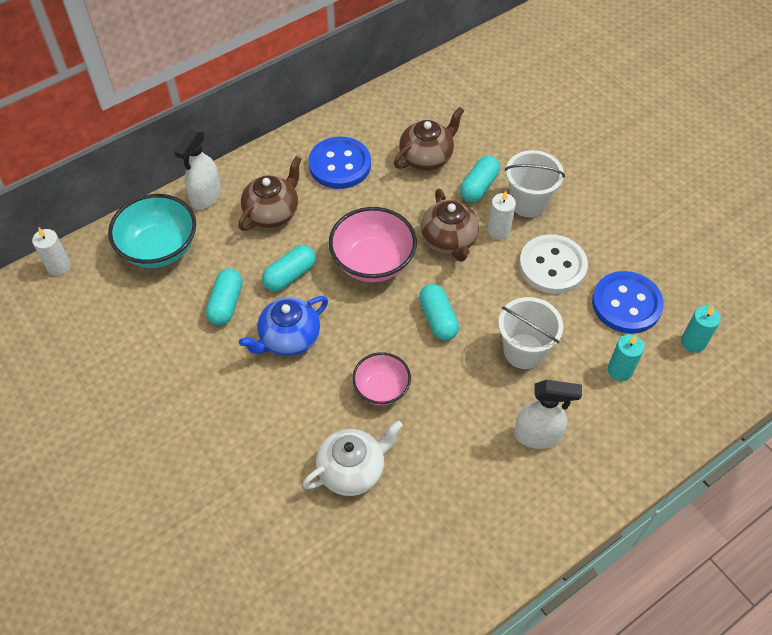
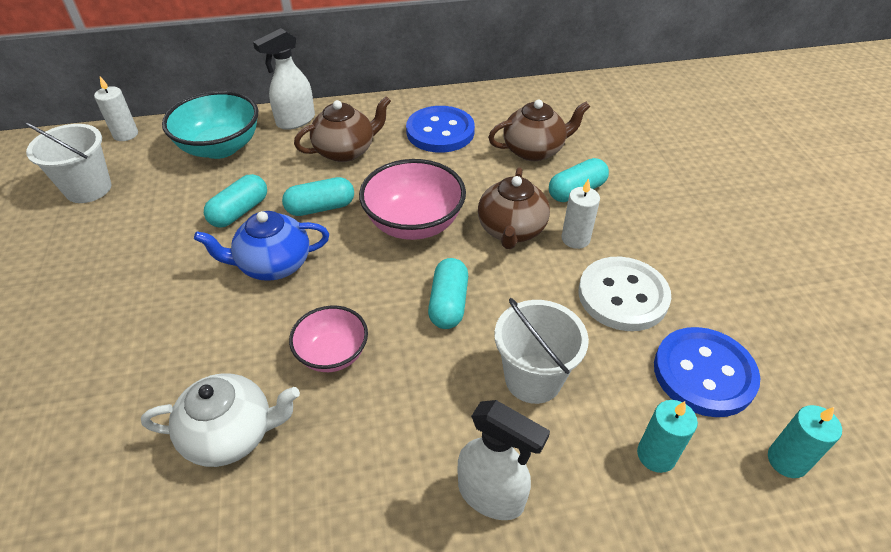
camera: 25 degrees right, 10 degrees down
white bucket [505,150,565,217] -> white bucket moved to [24,122,111,203]

